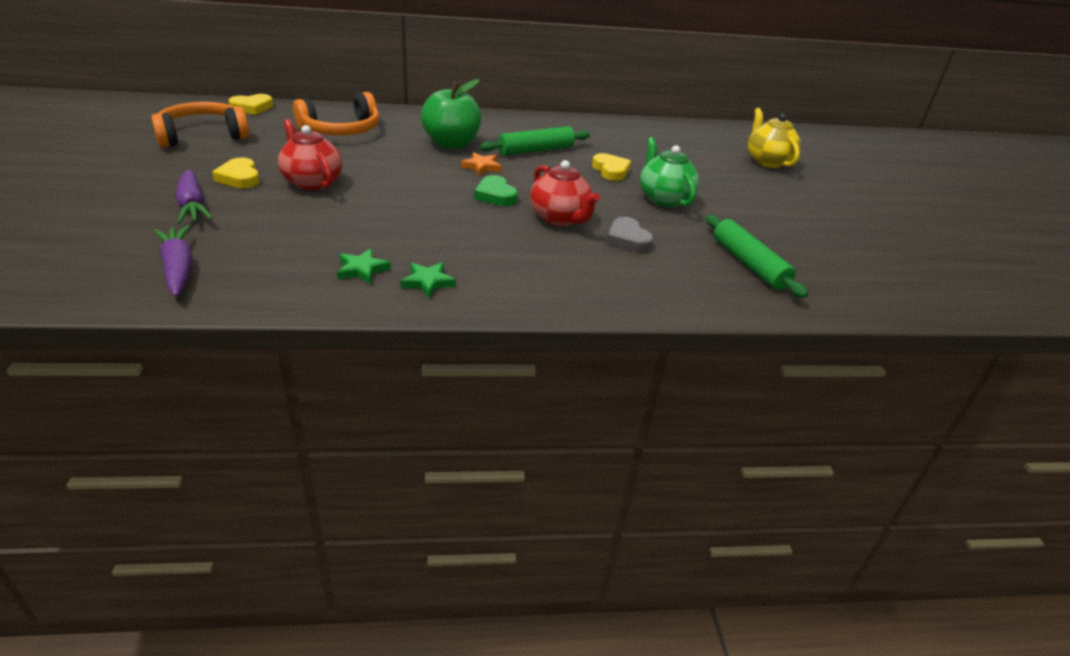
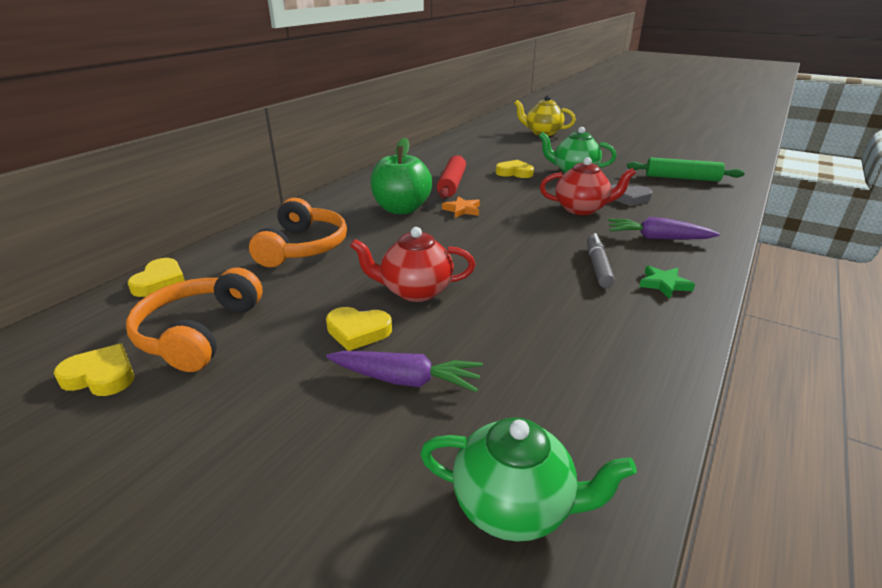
camera: 50 degrees left, 5 degrees down
purple carrot [154,225,192,297] -> purple carrot moved to [608,217,720,239]
green star [337,248,391,284] -> none
green heart [474,175,518,206] -> none
green rolling pin [480,126,590,155] -> red rolling pin [437,155,466,199]
none -> yellow heart [54,344,135,396]
none -> green teapot [420,417,637,542]
none -> grey marker [587,233,615,288]

